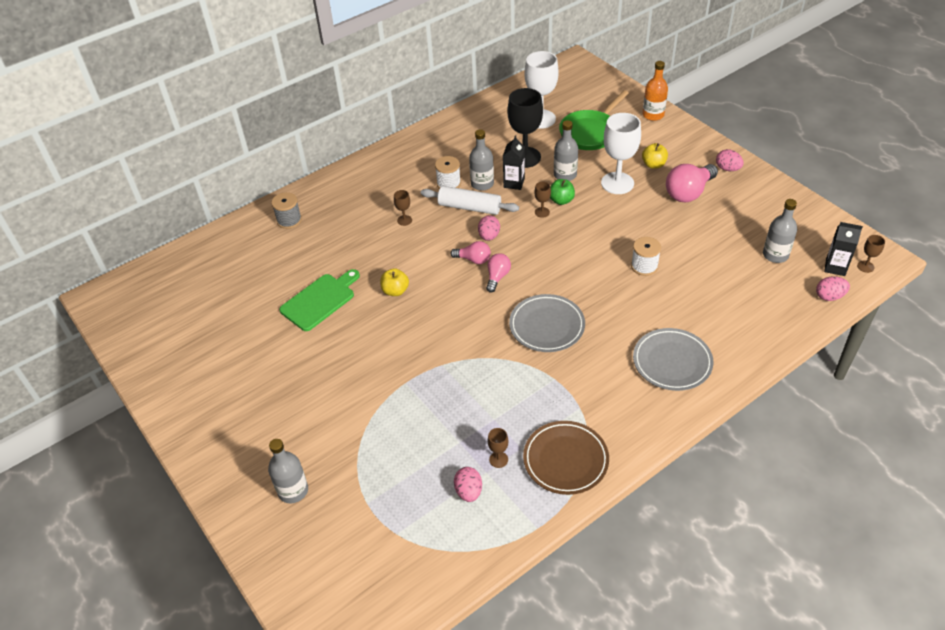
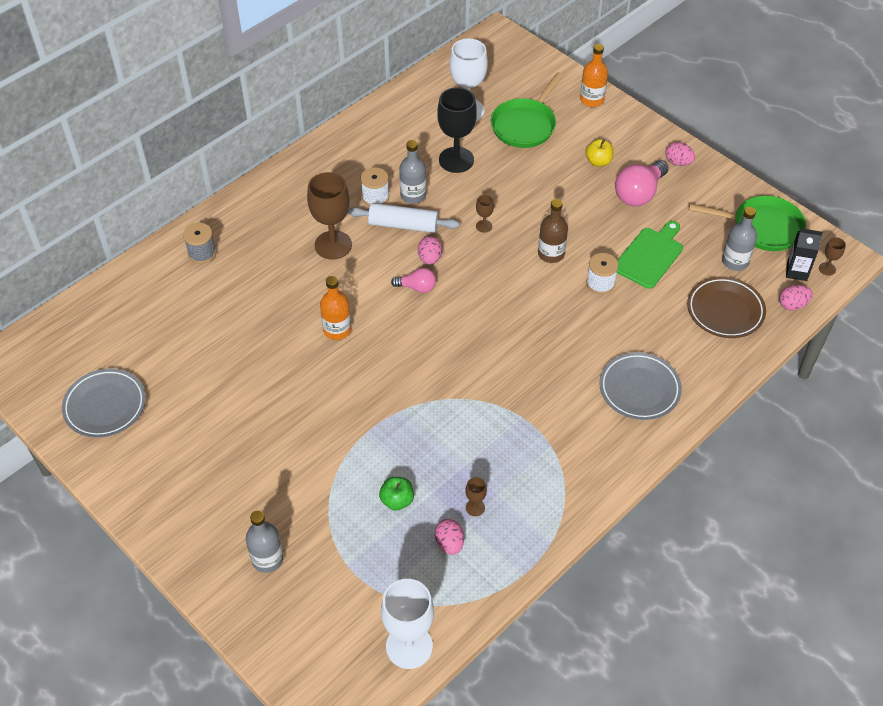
camera: 10 degrees left, 5 degrees up
green cutting board [279,269,360,331] -> green cutting board moved to [617,221,683,289]
yellow apple [380,268,409,296] -> orange bottle [320,276,351,340]
brown goblet [394,190,412,226] -> brown goblet [307,172,352,260], size x2.24
pink light bulb [486,253,511,293] -> none
black carton [503,135,525,190] -> none
grey plate [509,294,585,352] -> grey plate moved to [62,368,146,438]
brown plate [523,421,609,495] -> brown plate moved to [687,276,766,338]
green apple [550,179,575,205] -> green apple moved to [379,477,414,511]
grey bottle [554,120,578,181] -> none
white goblet [601,113,641,194] -> white goblet moved to [381,579,434,669]
none -> brown bottle [538,199,568,263]
none -> green pan [689,196,806,251]

